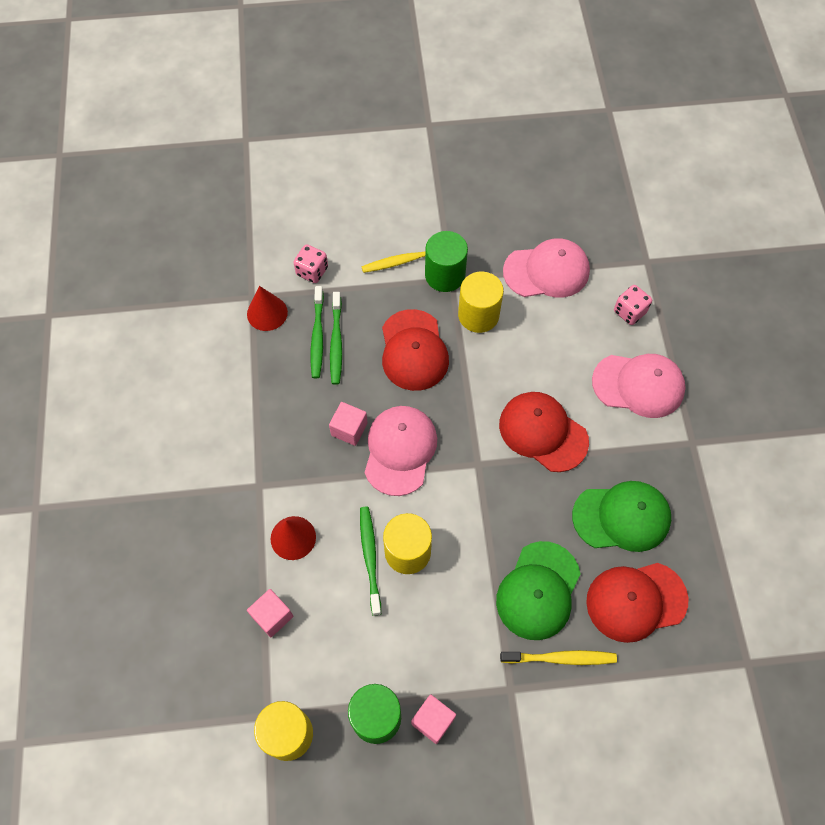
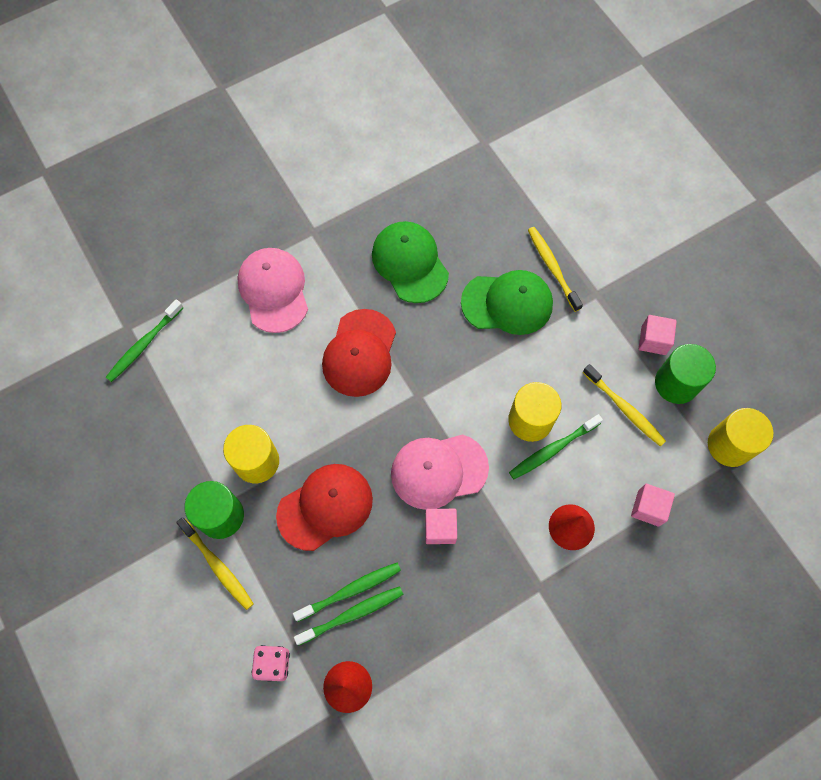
camera: 115 degrees left, 5 degrees up
pink cap [503,238,590,298] -> none
red cap [586,563,689,643] -> none
pink dice [614,285,652,325] -> none
none -> green toothbrush [106,299,184,382]
none -> yellow toothbrush [583,364,666,447]

